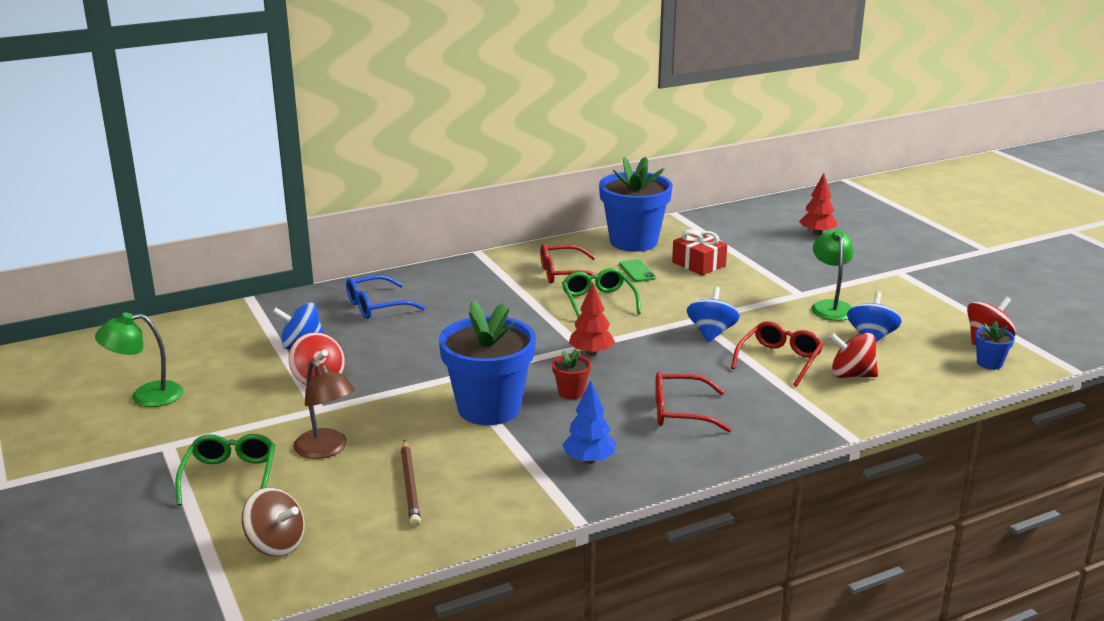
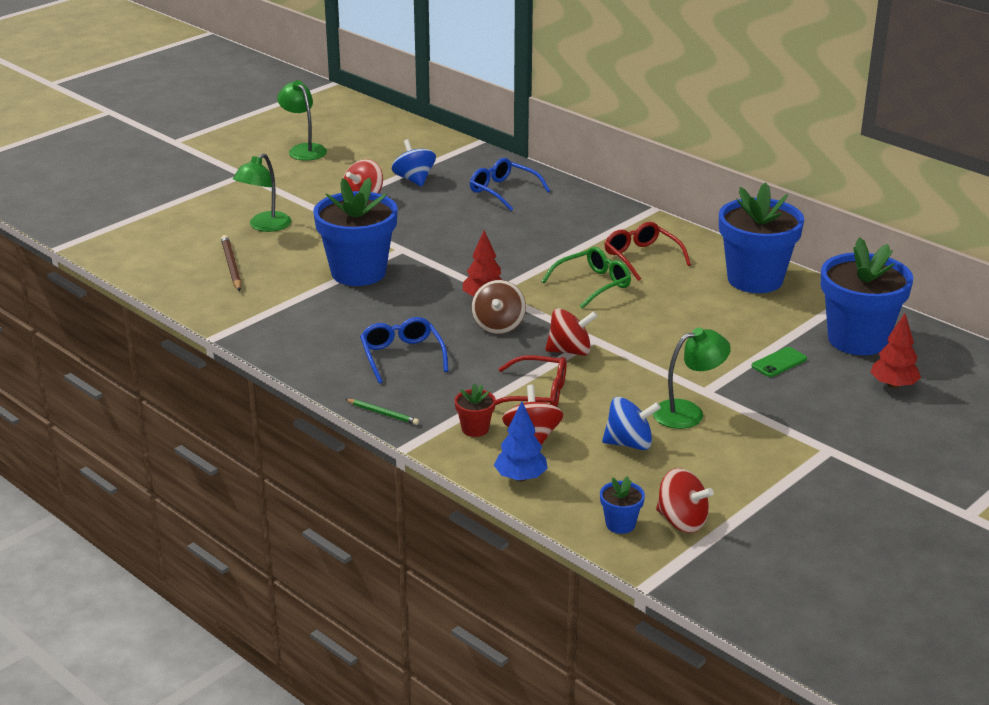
camera: 70 degrees right, 5 degrees up
green glasses [175,434,275,506] -> none
brown spinning top [242,488,305,557] -> brown spinning top moved to [471,280,526,334]
brown lamp [293,361,355,459] -> green lamp [233,153,291,232]
brown pencil [401,440,421,527] -> brown pencil turned 105 degrees clockwise [221,235,241,291]
red flower pot [552,349,591,400] -> red flower pot moved to [455,383,496,437]
blue tree [562,380,616,464] -> blue tree moved to [494,401,548,482]
green phone [619,259,656,282] -> green phone moved to [751,347,807,377]
red glasses [655,372,731,432] -> blue glasses [360,317,448,384]
red gift [672,229,727,275] -> none
blue spinning top [687,287,740,342] -> red spinning top [545,308,598,356]
none -> green pencil [345,399,419,425]
none -> blue flower pot [821,237,913,355]

